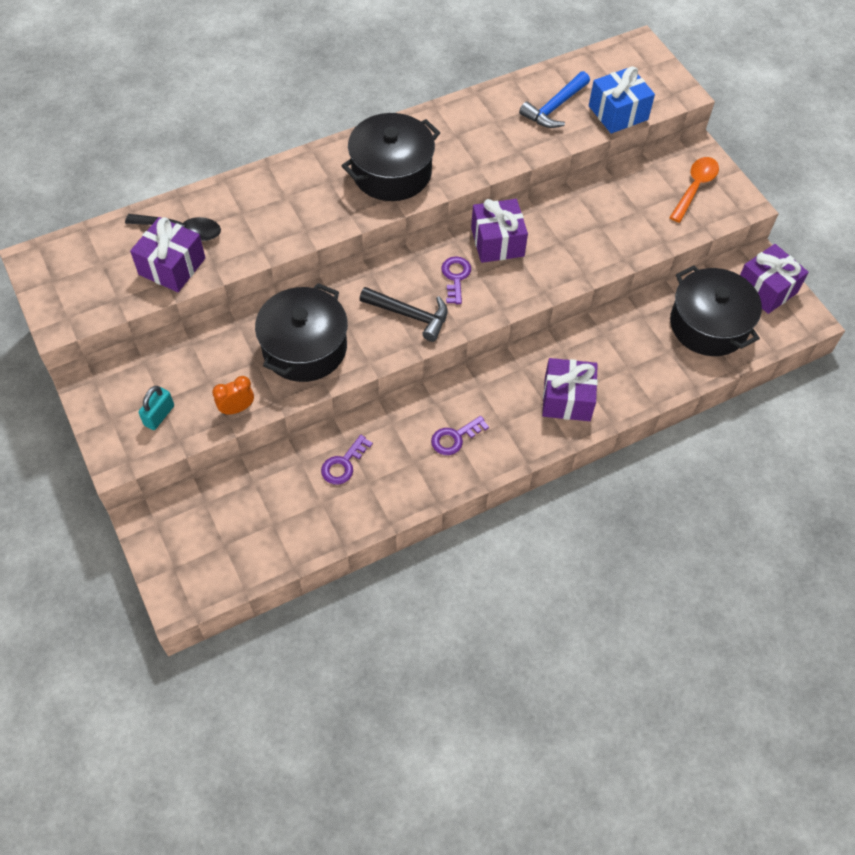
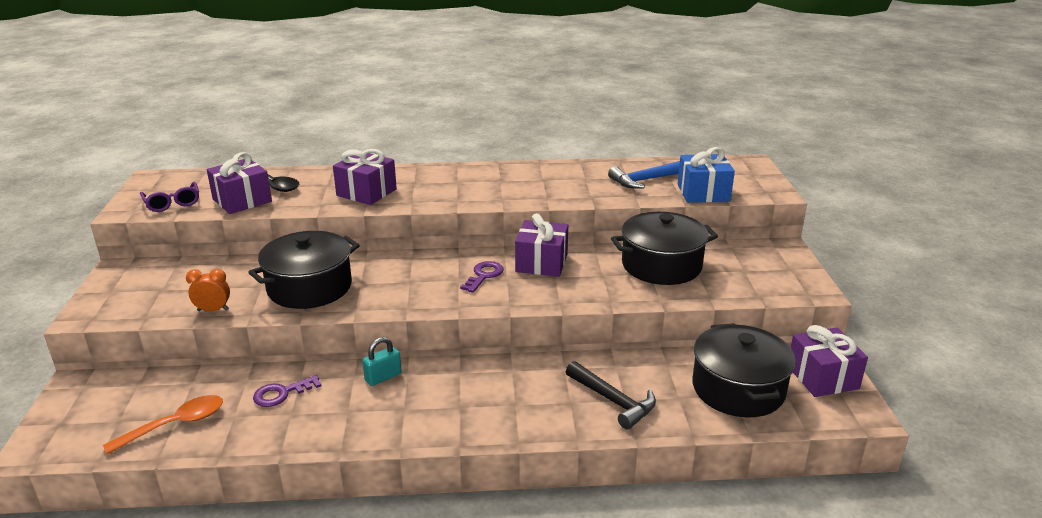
camera: 25 degrees right, 30 degrees down
turquoise padlock [138,386,174,430] -> turquoise padlock moved to [362,337,402,386]
black pot [342,113,440,201] -> black pot moved to [611,212,718,285]
black hammer [359,287,448,342] -> black hammer moved to [566,361,656,429]
purple key [431,416,489,455] -> none
purple gift [542,358,598,421] -> purple gift moved to [333,149,397,205]
orange spoon [669,157,719,223] -> orange spoon moved to [103,395,223,454]
none -> purple glasses [140,182,199,212]

